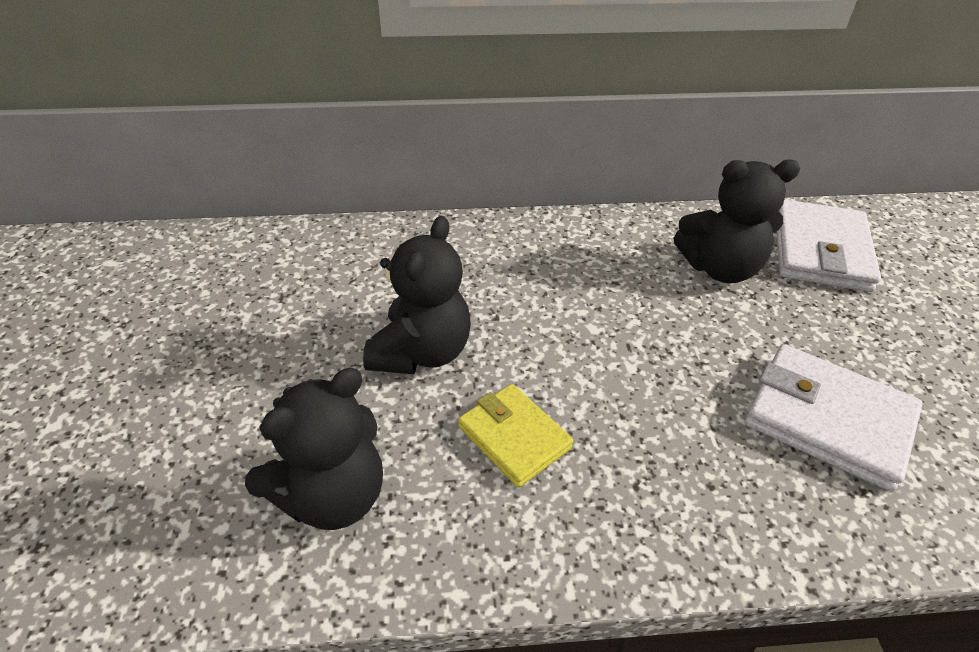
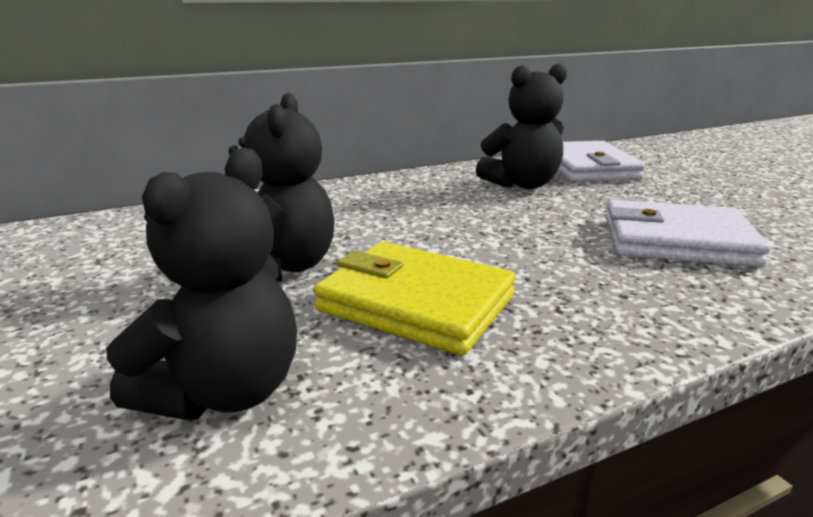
camera: 20 degrees left, 20 degrees down
yellow wallet [458,384,573,487] -> yellow wallet [314,242,516,355], size x1.56

